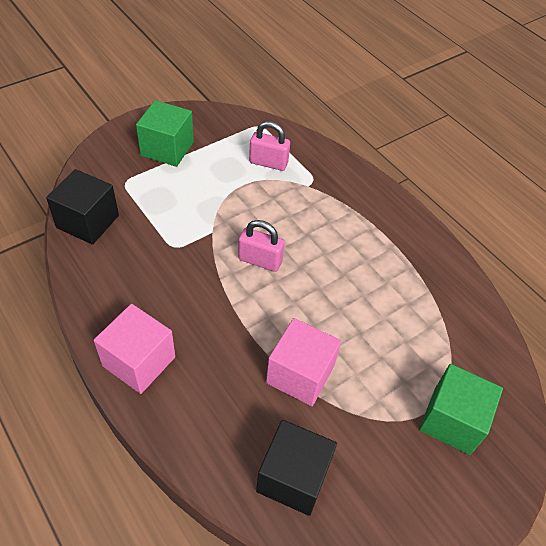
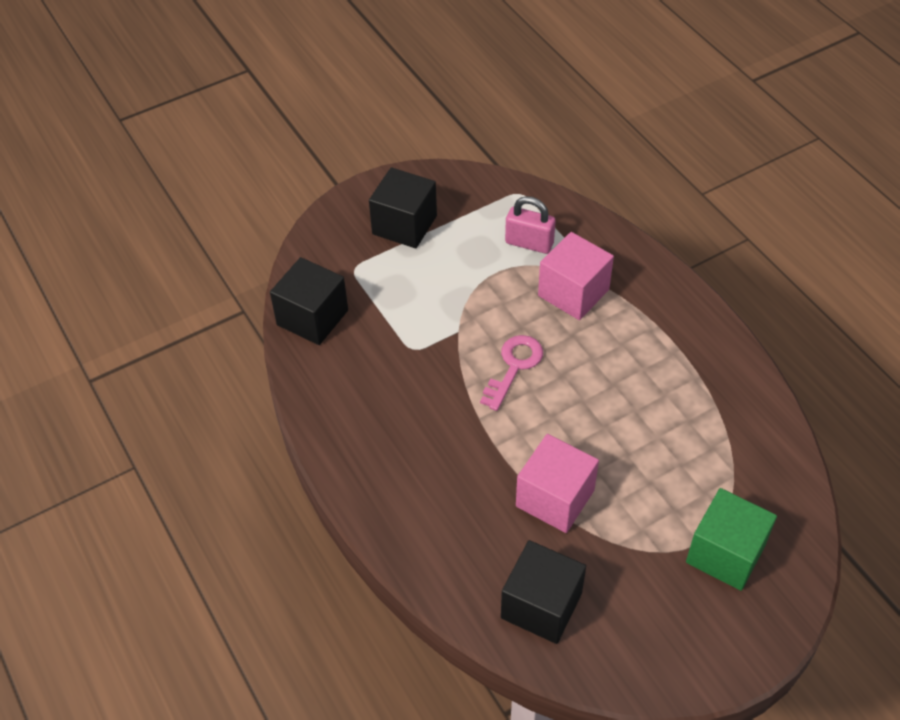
camera: 10 degrees right, 0 degrees up
pink cube [94,304,175,394] -> pink cube moved to [538,232,614,320]
green cube [136,100,194,167] -> black cube [369,167,437,248]
pink padlock [238,220,285,272] -> pink key [480,335,543,411]

